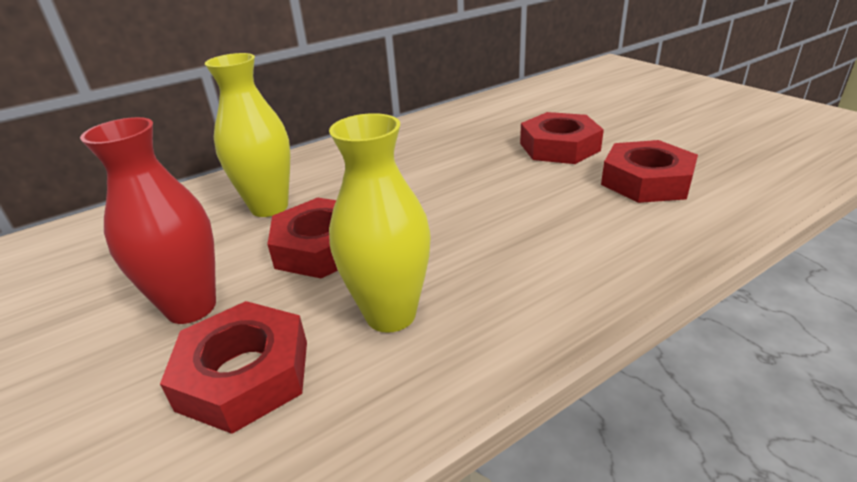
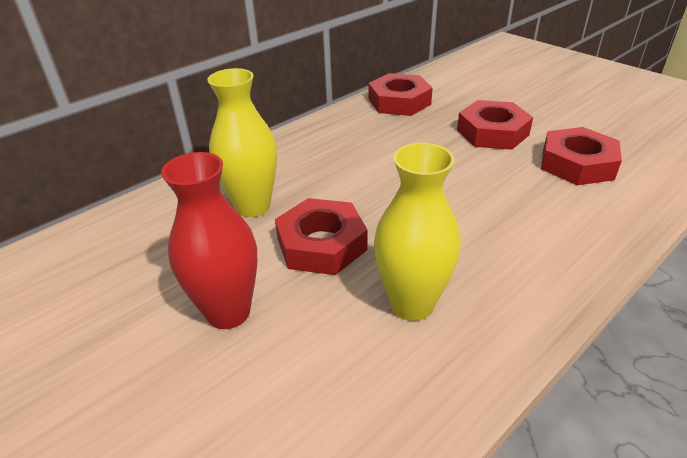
camera: 10 degrees left, 5 degrees up
red nut [160,301,307,434] -> red nut moved to [369,73,433,116]

